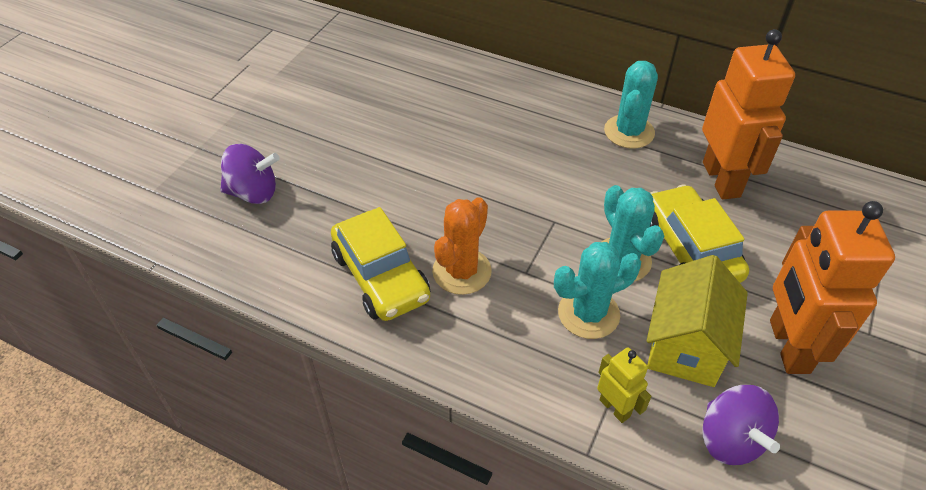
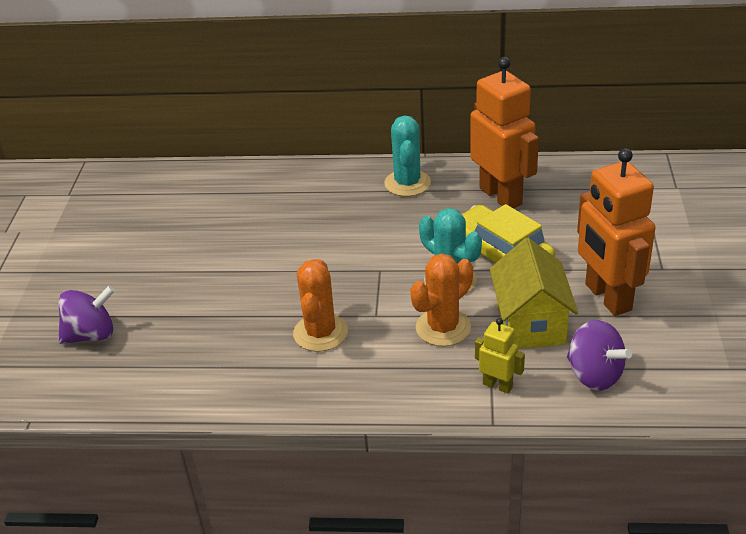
camera: 20 degrees left, 10 degrees down
yellow car [331,207,430,321] -> none
turquoise cactus [554,242,641,339] -> orange cactus [410,253,473,346]

